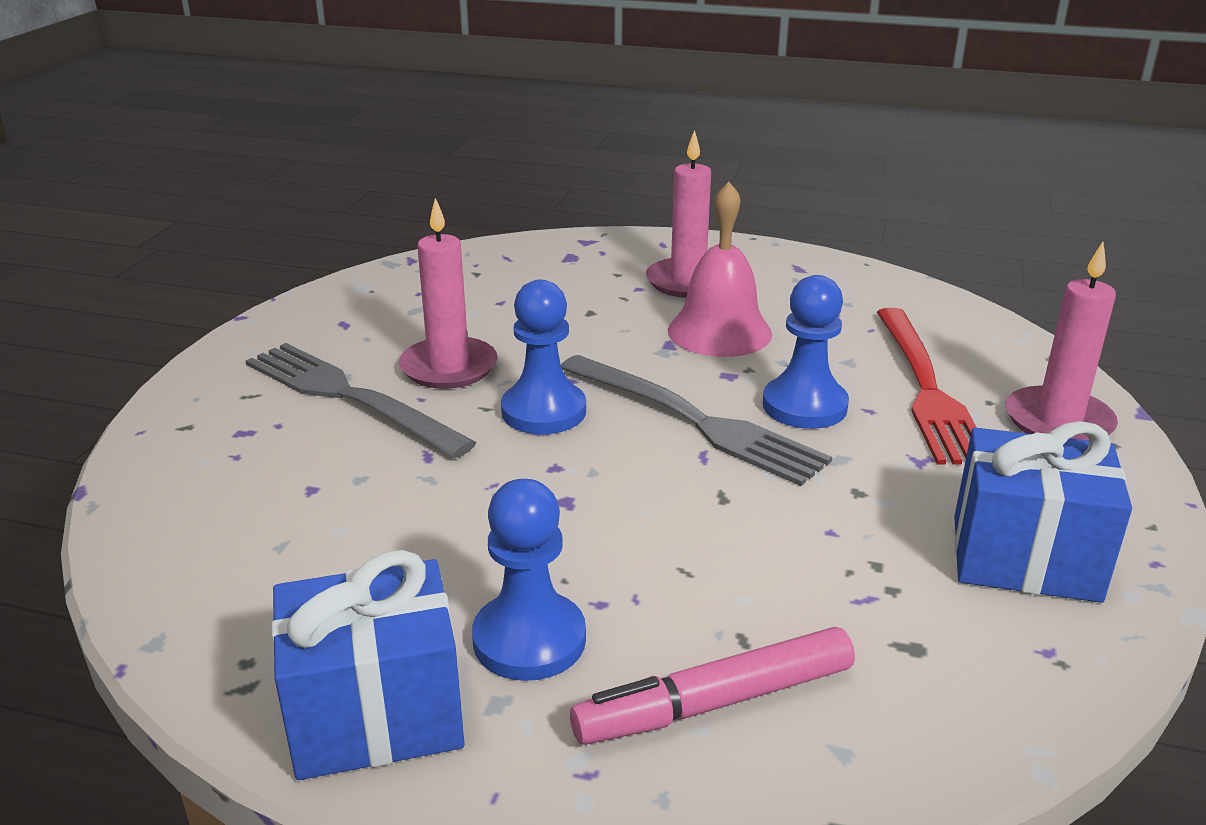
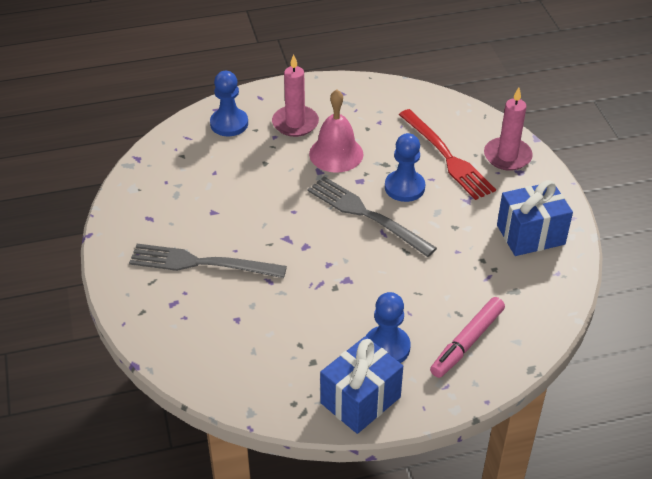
camera: 30 degrees left, 15 degrees up
pink candle [399,198,498,389] -> none
blue pawn [501,280,586,434] -> blue pawn moved to [210,71,248,136]
grey fork [561,355,832,486] -> grey fork turned 150 degrees counterclockwise [307,176,437,257]

